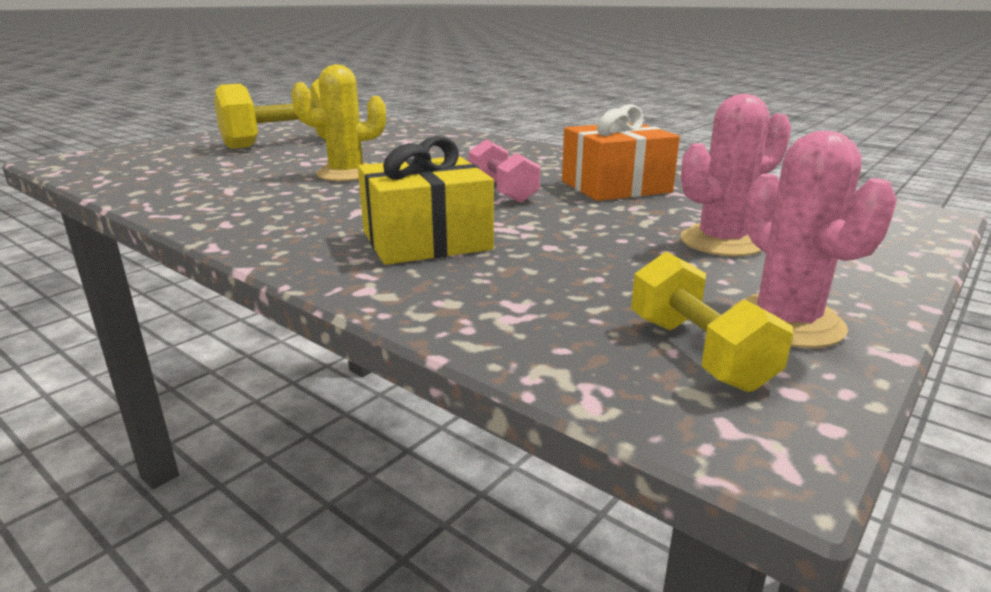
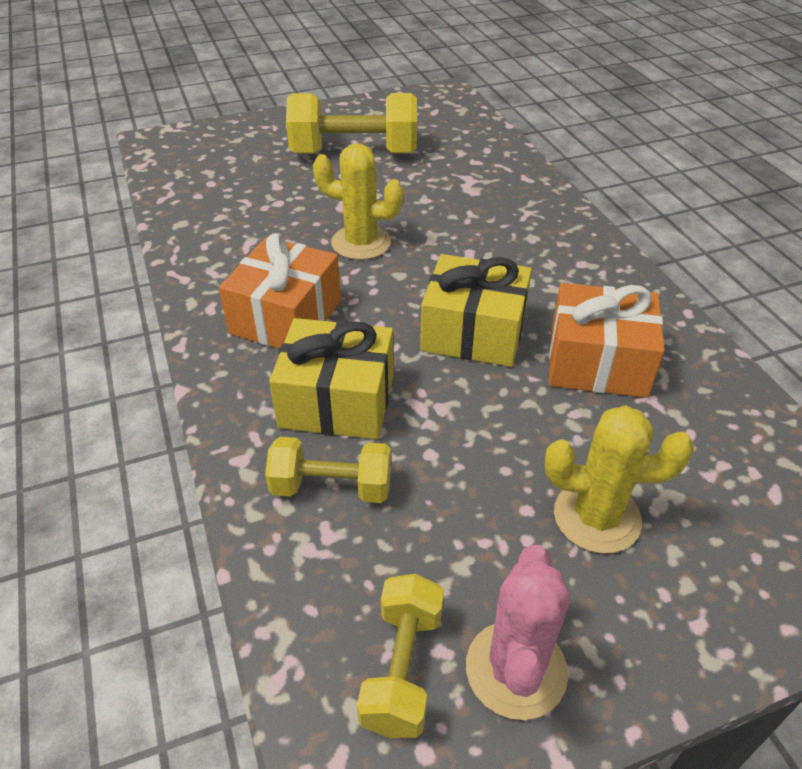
camera: 30 degrees right, 20 degrees up
pink dumbbell [468,139,540,203] -> yellow gift [420,254,532,367]
pink cactus [680,94,792,256] -> yellow cactus [545,405,694,554]
none -> orange gift [219,233,341,349]
none -> yellow dumbbell [265,437,391,503]

